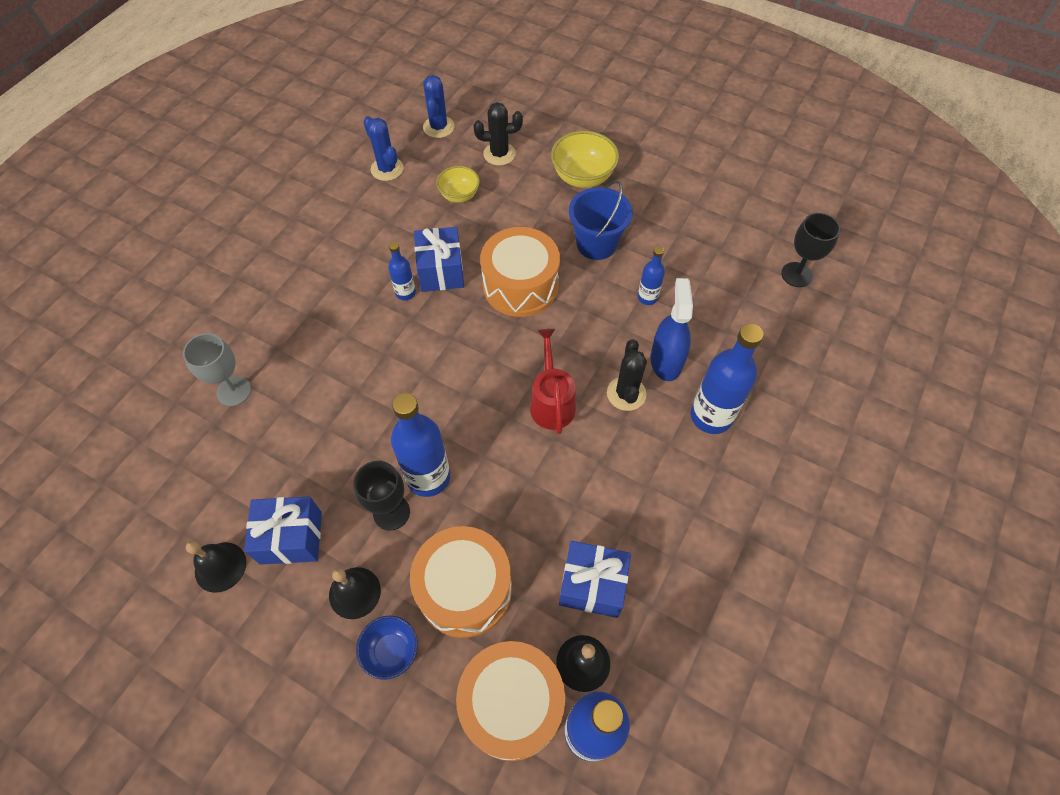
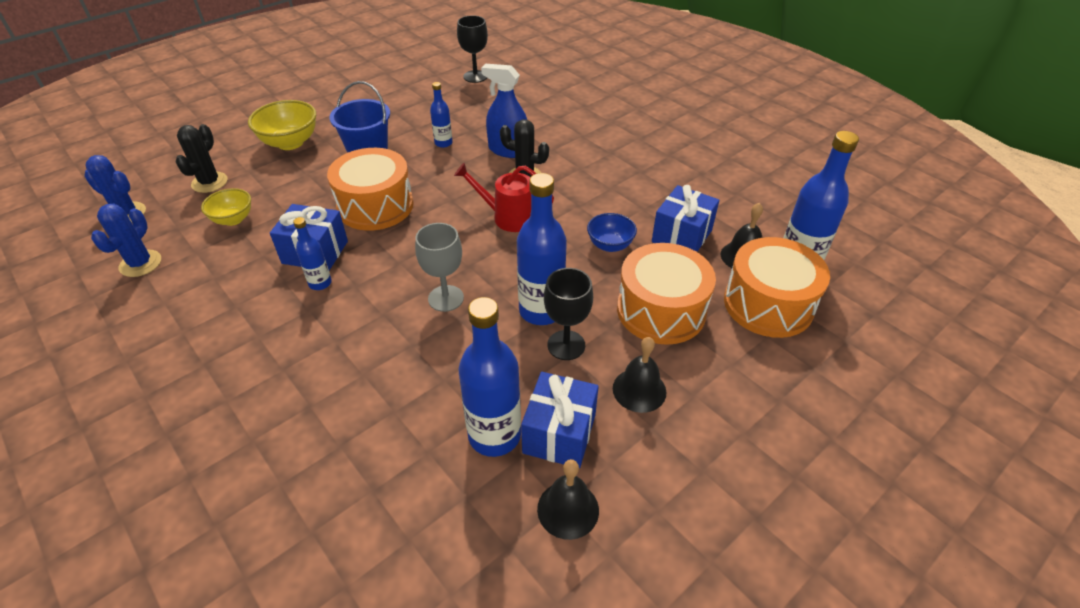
camera: 70 degrees left, 15 degrees down
grey goblet [183,333,251,406] -> grey goblet moved to [415,223,464,312]
blue bowl [356,616,418,680] -> blue bowl moved to [587,213,637,252]
blue cactus [363,116,404,181] -> blue cactus turned 60 degrees counterclockwise [91,204,161,277]
blue bottle [691,323,764,434] -> blue bottle moved to [458,297,521,457]

